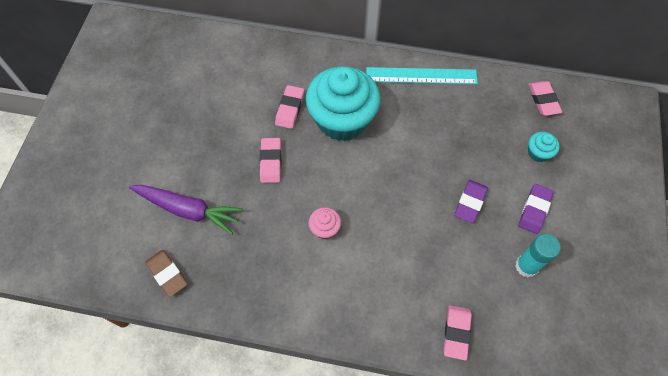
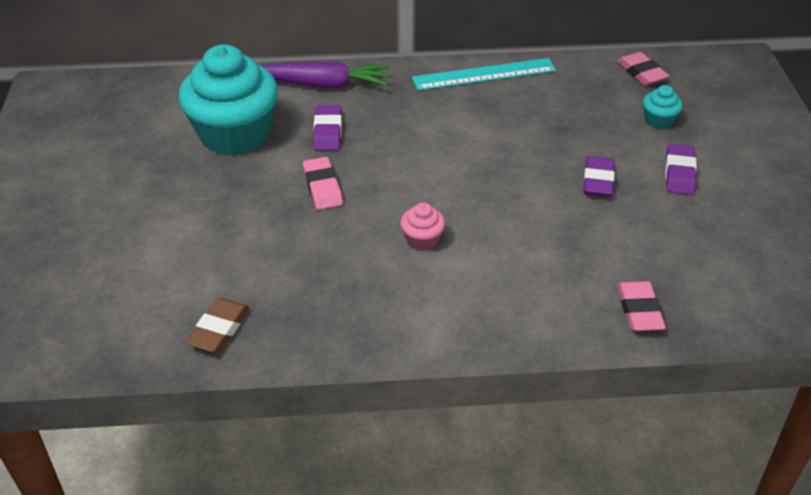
camera: 15 degrees left, 20 degrees down
purple carrot [129,185,243,235] -> purple carrot moved to [261,61,390,88]
brown eraser [145,250,187,297] -> brown eraser turned 75 degrees clockwise [186,298,250,353]
pink eraser [275,85,304,129] -> purple eraser [313,105,342,150]
turquoise cupcake [306,66,380,141] -> turquoise cupcake moved to [179,44,278,156]
turquoise glue stick [515,234,561,277] -> none

